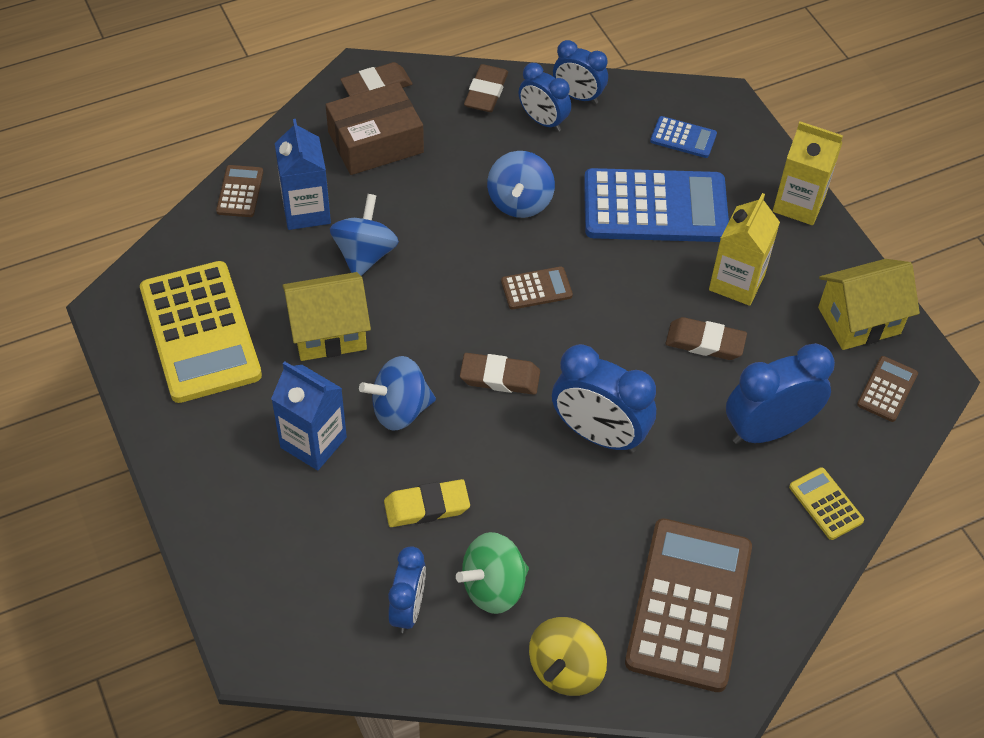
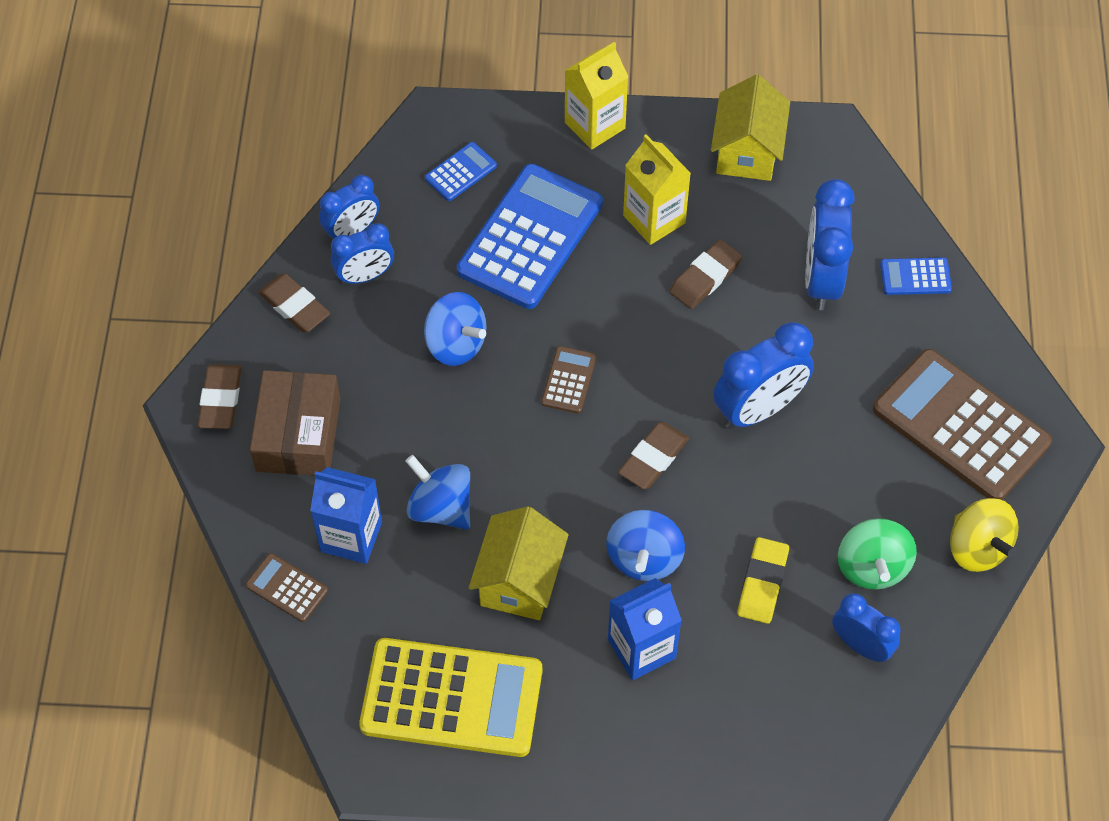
camera: 60 degrees left, 5 degrees up
yellow calculator [789,467,864,540] -> blue calculator [880,257,952,295]
brown calculator [857,356,918,422] -> none

